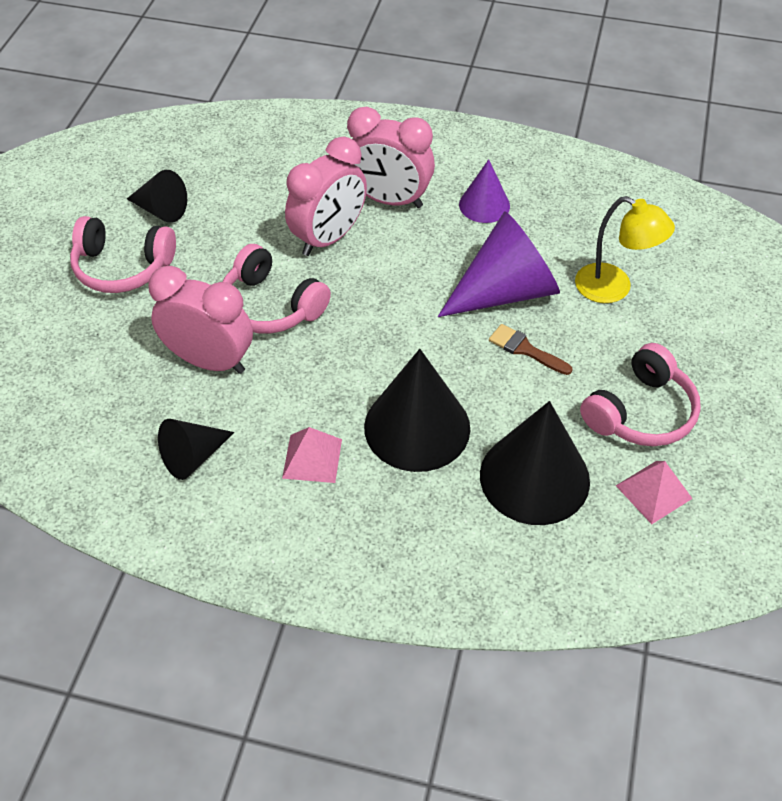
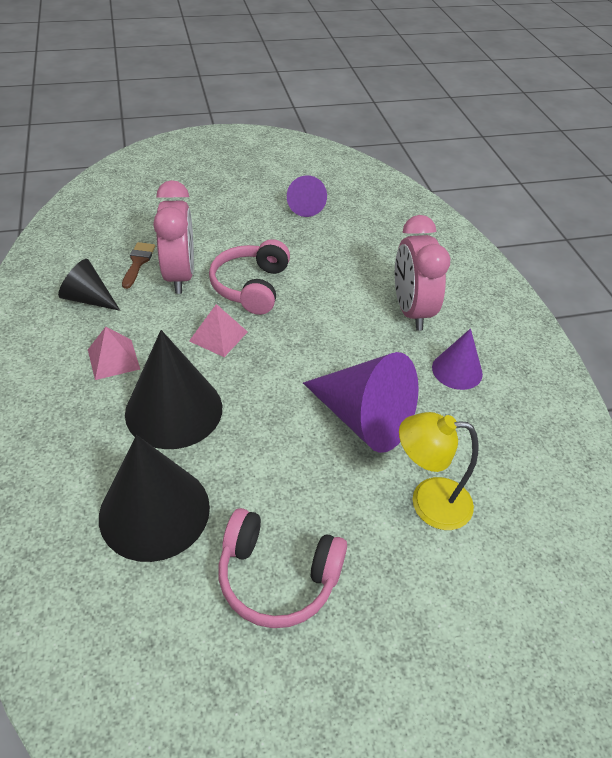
camera: 60 degrees right, 5 degrees down
pink headphones [70,216,176,293] -> none
black cone [127,170,187,223] -> purple cone [287,175,327,217]
pink clock [285,136,367,256] -> none
brown brush [489,324,573,375] -> brown brush moved to [122,242,156,289]
yellow lamp [575,196,675,303] -> yellow lamp turned 90 degrees clockwise [399,412,478,530]
pink pyramid [616,461,693,524] -> pink pyramid moved to [189,304,248,357]

